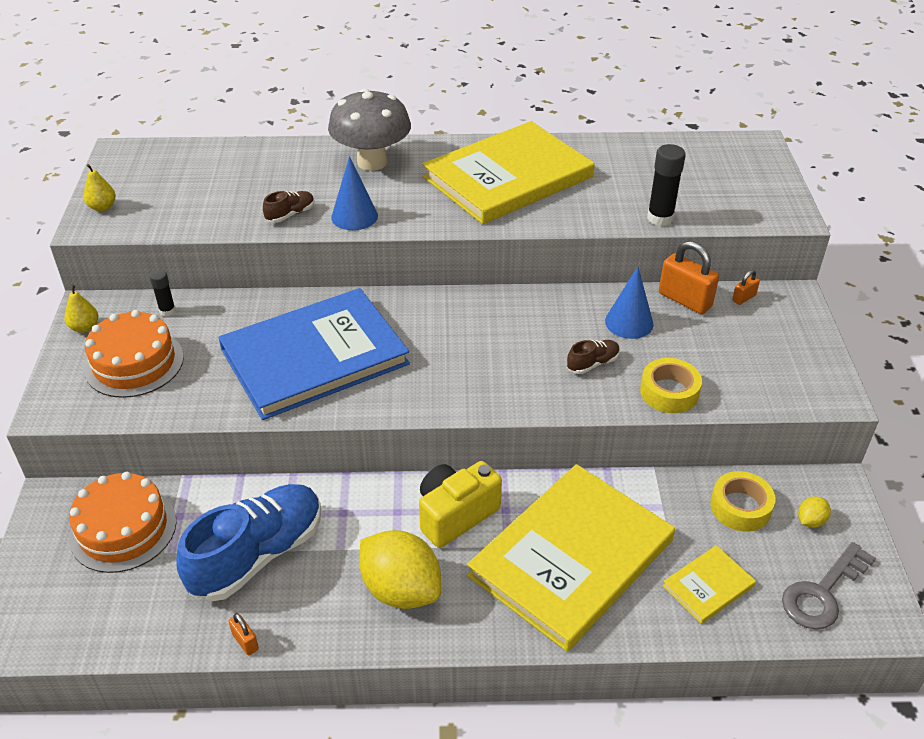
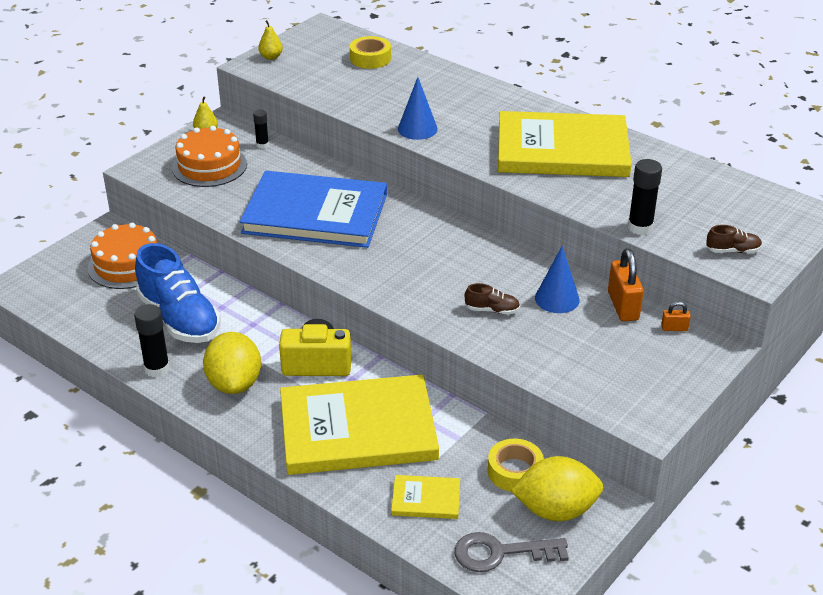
camera: 40 degrees right, 5 degrees down
blue shoe [177,484,321,601] -> blue shoe turned 60 degrees clockwise [135,243,221,343]
orange padlock [228,613,259,655] -> none
brown shoe [263,191,315,223] -> brown shoe moved to [706,225,762,253]
grey mushroom [328,88,411,171] -> none
yellow tape [640,358,702,413] -> yellow tape moved to [350,36,391,69]
yellow lemon [798,497,831,528] -> yellow lemon [511,456,603,521], size x2.31
none -> black glue stick [134,304,170,377]

